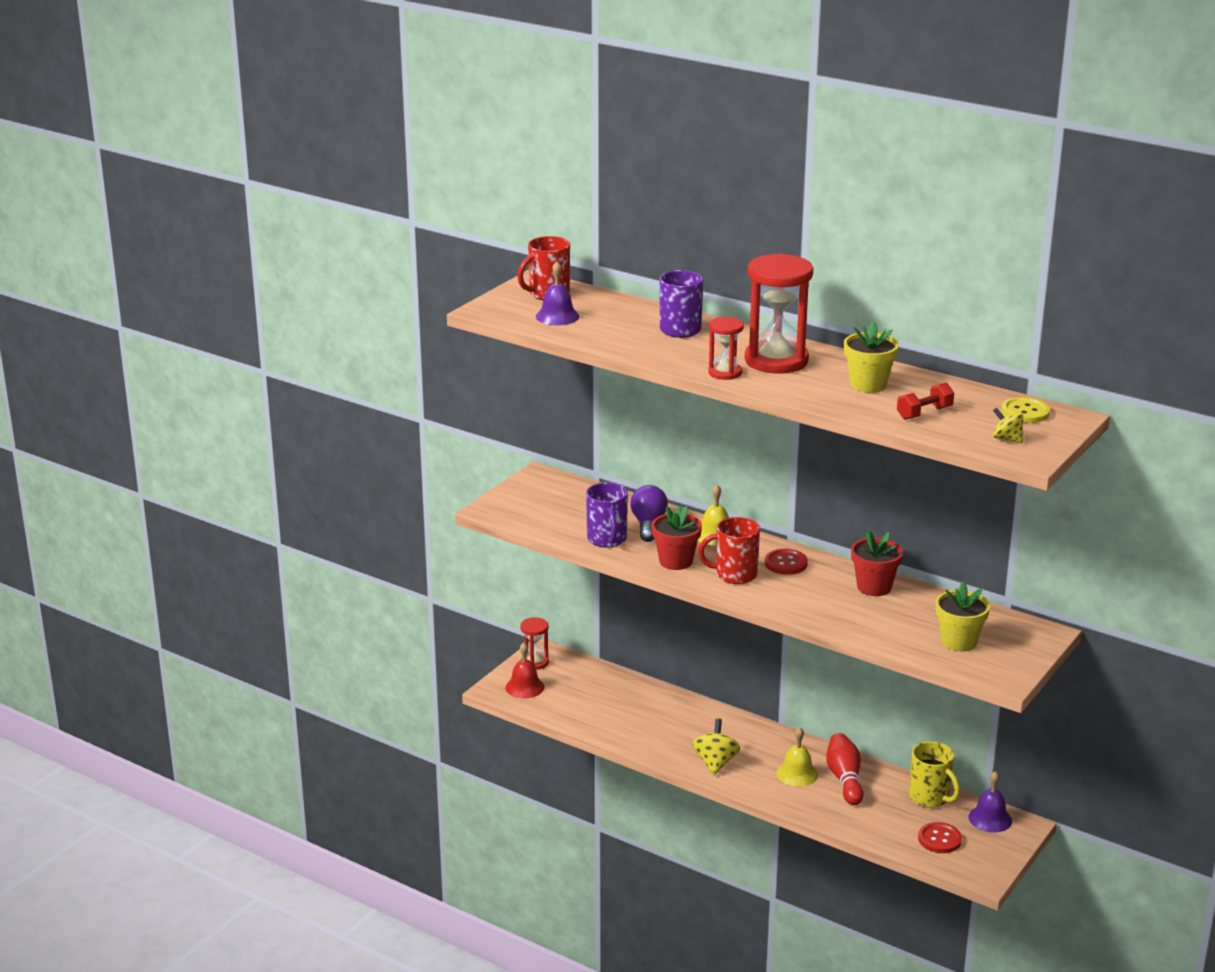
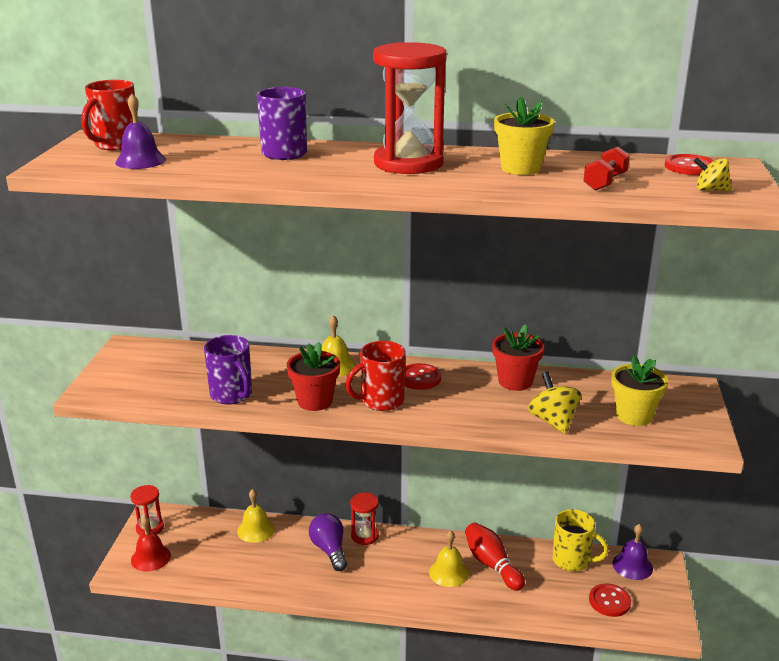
camera: 25 degrees left, 0 degrees up
purple light bulb [630,485,668,542] -> purple light bulb moved to [309,513,347,571]
yellow spinning top [692,718,740,776] -> yellow spinning top moved to [528,371,581,434]
red hourglass [708,317,744,380] -> red hourglass moved to [350,493,379,545]
yellow button [1001,397,1050,423] -> red button [665,154,715,175]
none -> yellow bell [237,489,275,543]

